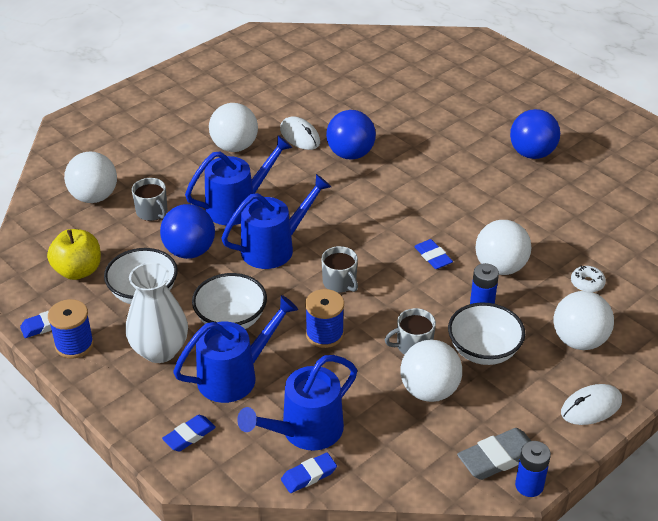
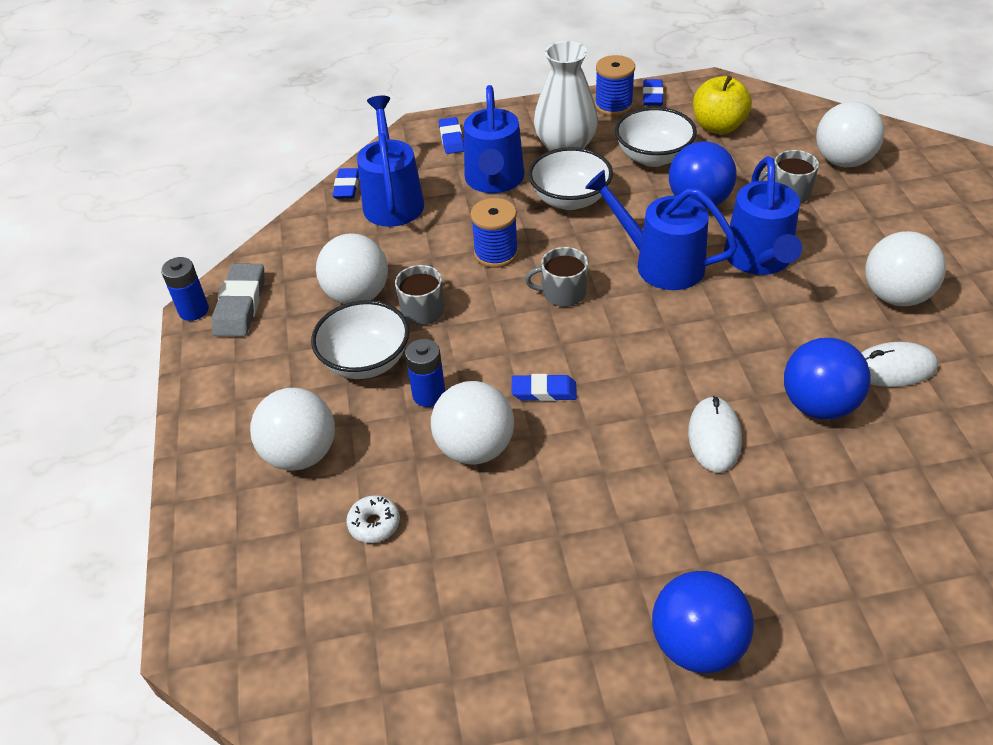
camera: 125 degrees right, 5 degrees up
blue watering can [221,174,331,269] -> blue watering can turned 120 degrees clockwise [585,170,738,290]
white mouse [561,384,622,425] -> white mouse moved to [688,396,742,473]

